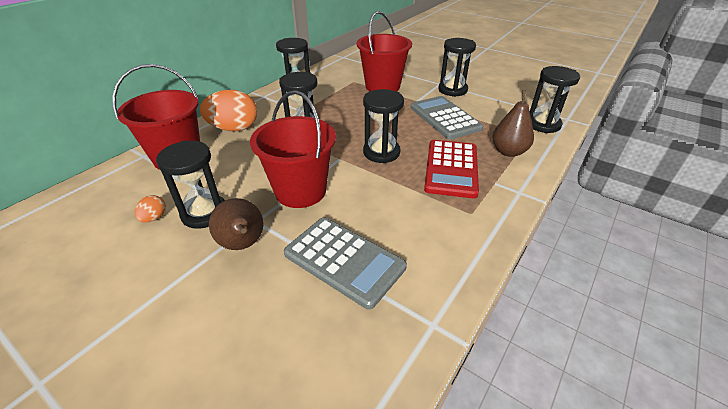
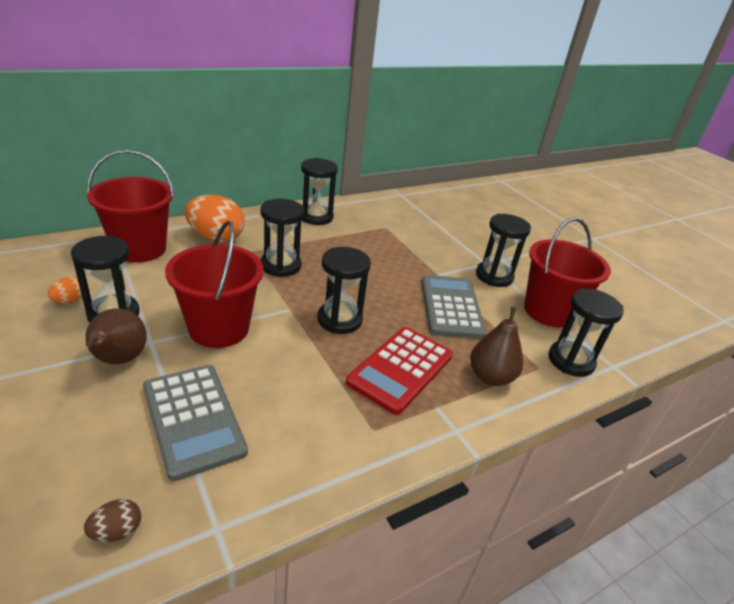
camera: 20 degrees right, 5 degrees down
red bucket [357,11,412,92] -> red bucket moved to [524,217,611,327]
none -> brown egg [84,499,141,542]

